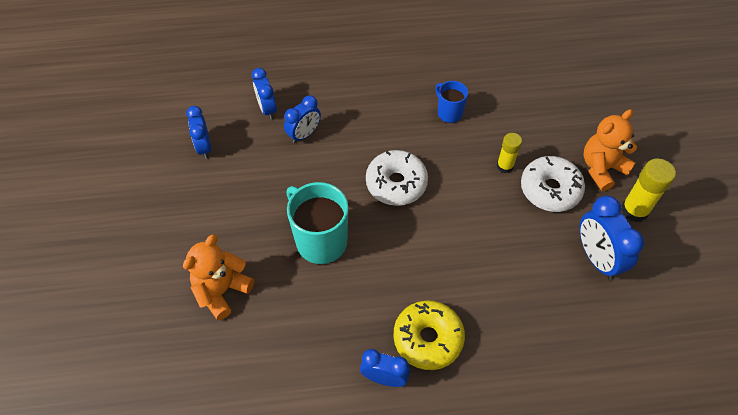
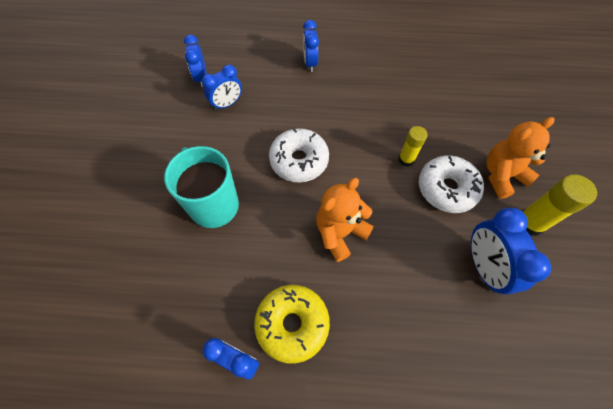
camera: 10 degrees right, 5 degrees up
orange teddy bear [183,234,254,320] -> orange teddy bear moved to [316,178,374,262]
blue clock [186,106,211,159] -> blue clock moved to [303,20,319,72]
blue mug [436,81,468,123] -> none

